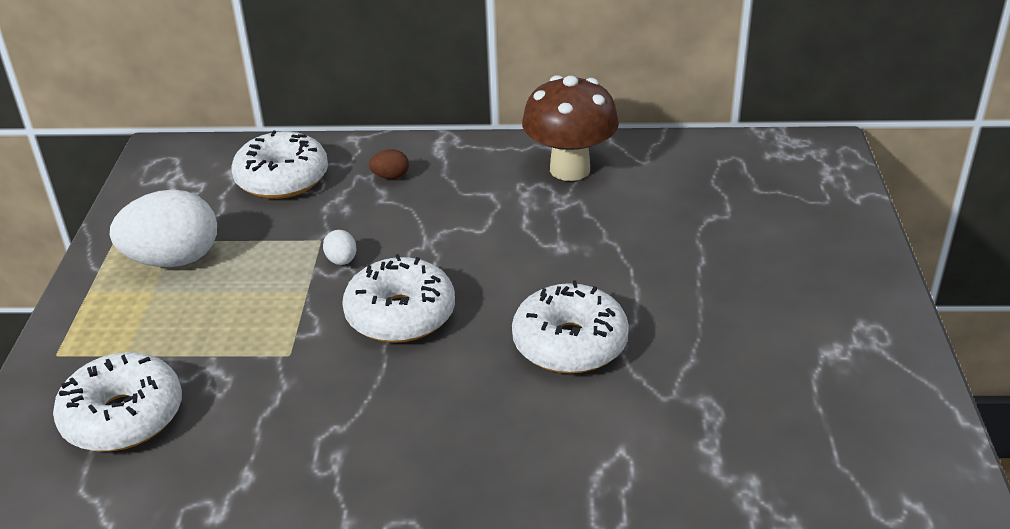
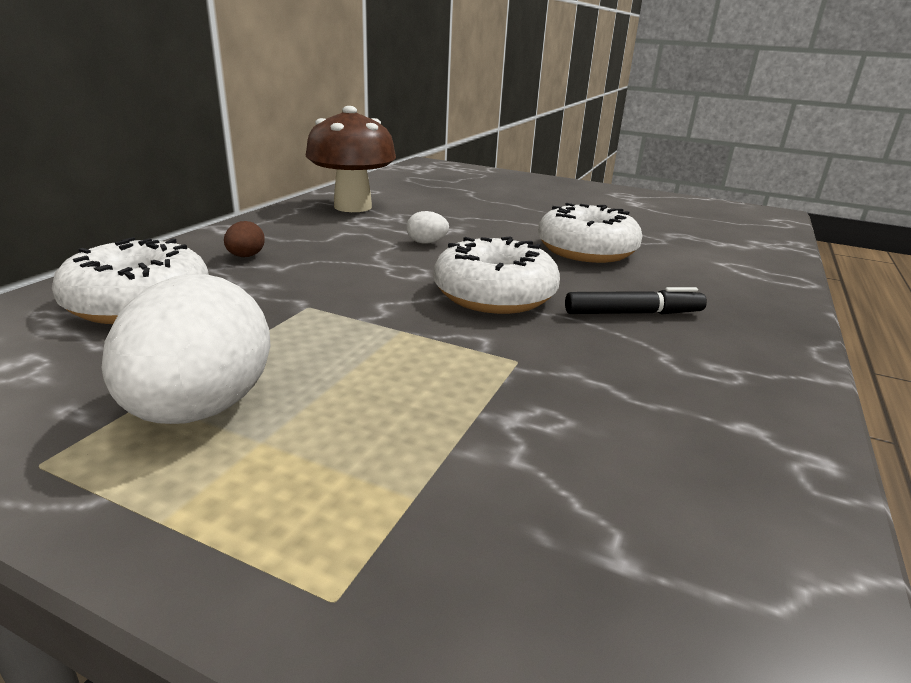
camera: 70 degrees left, 10 degrees down
white donut [53,352,182,452] -> none
white egg [323,230,356,265] -> white egg moved to [407,211,449,244]
none -> black marker [565,287,707,314]

